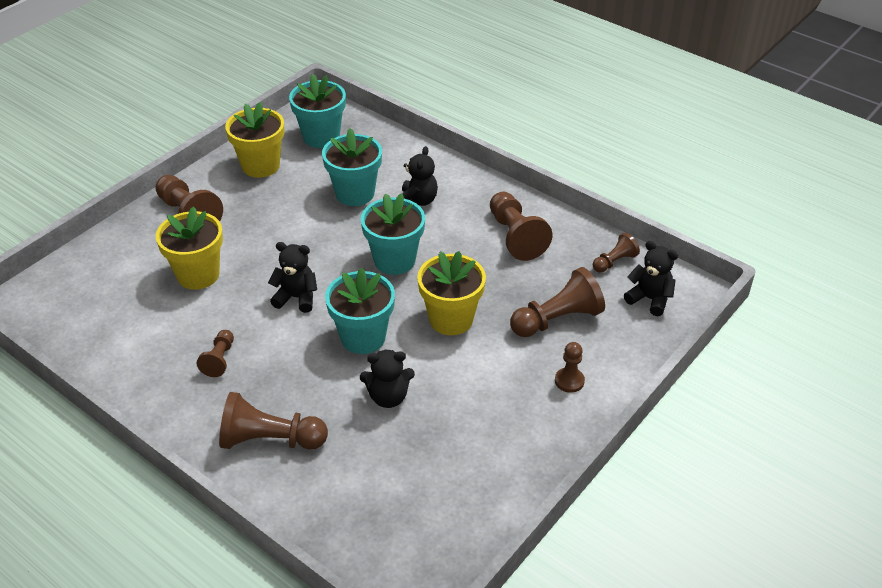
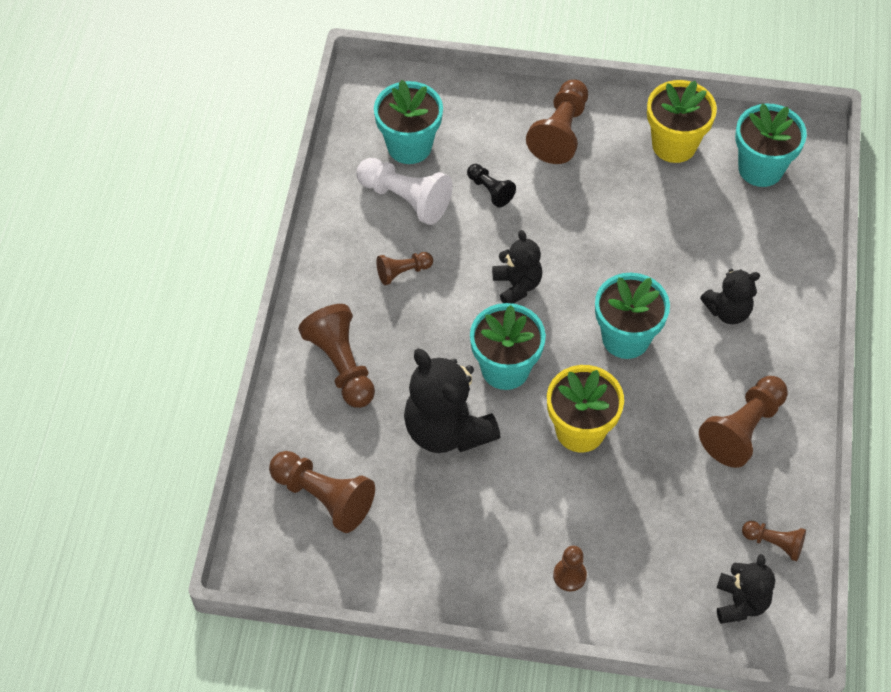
camera: 60 degrees right, 15 degrees up
yellow flower pot [156,207,223,290] -> black pawn [467,164,516,208]
turquoise flower pot [322,128,382,206] -> turquoise flower pot moved to [374,80,443,164]
black teddy bear [360,349,415,408] -> black teddy bear [404,349,500,453], size x1.72
brown pawn [510,267,605,337] -> brown pawn moved to [269,451,375,533]
none -> white pawn [356,158,453,225]

